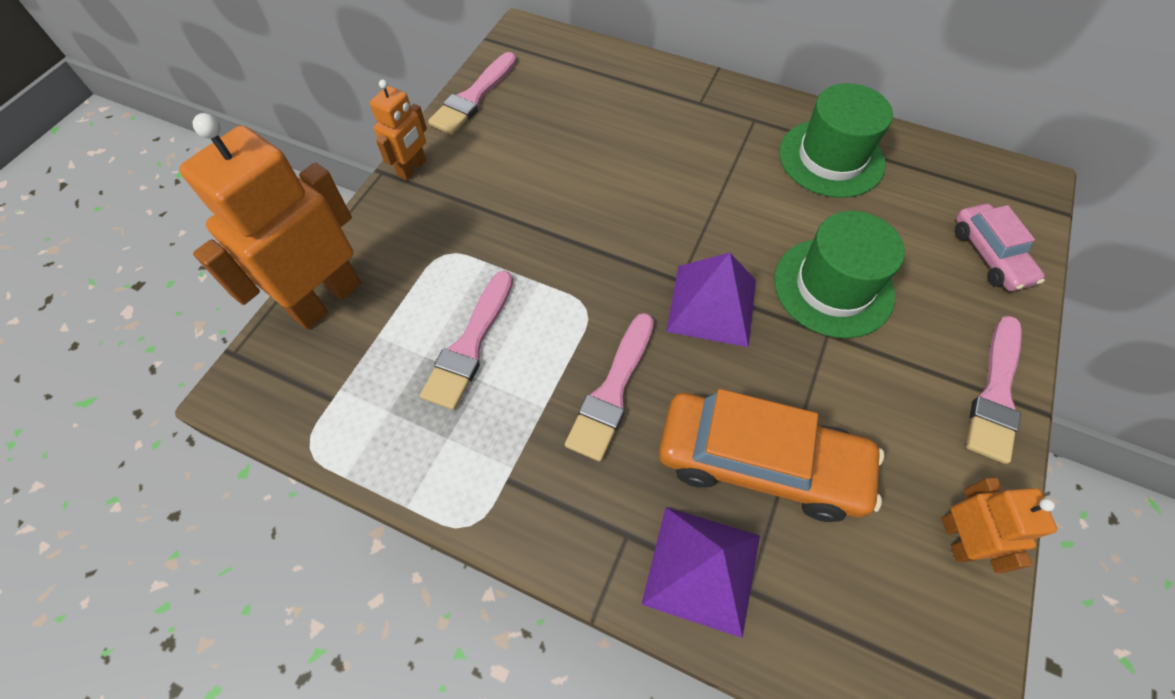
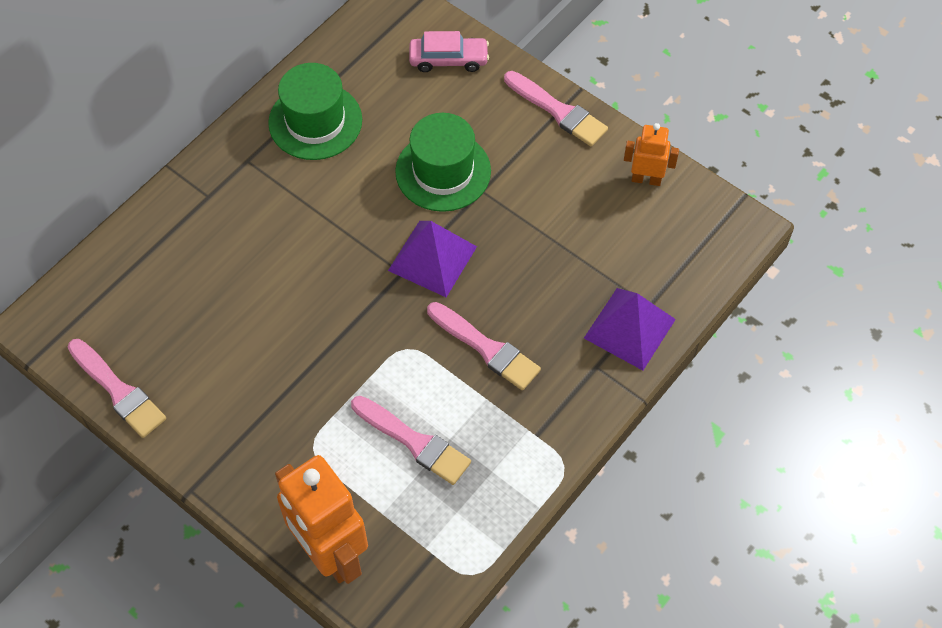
camera: 75 degrees left, 0 degrees up
orange robot [370,80,427,181] -> none
orange car [659,389,884,522] -> none

